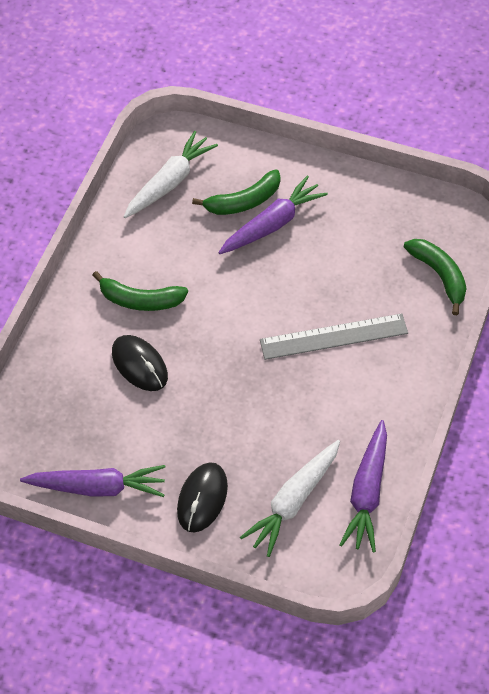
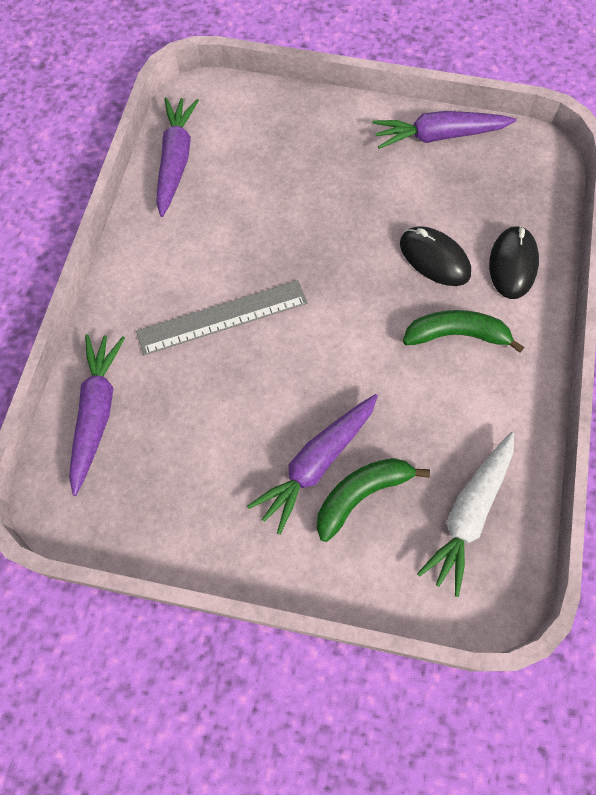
camera: 170 degrees right, 10 degrees up
black mouse [177,462,228,533] -> black mouse moved to [489,225,539,299]
white carrot [240,440,340,557] -> none
green banana [404,239,467,315] -> purple carrot [69,334,125,496]

